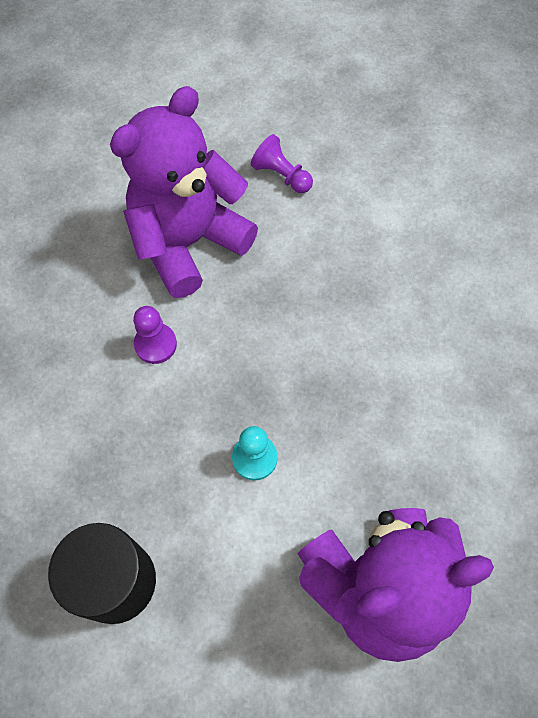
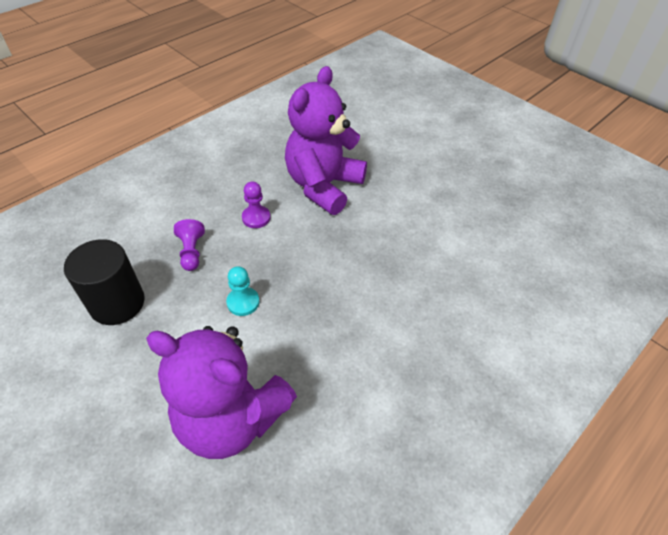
camera: 40 degrees right, 15 degrees down
purple teddy bear [110,86,258,298] -> purple teddy bear turned 60 degrees counterclockwise [285,66,367,215]
purple pawn [251,134,313,193] -> purple pawn moved to [174,219,205,271]

